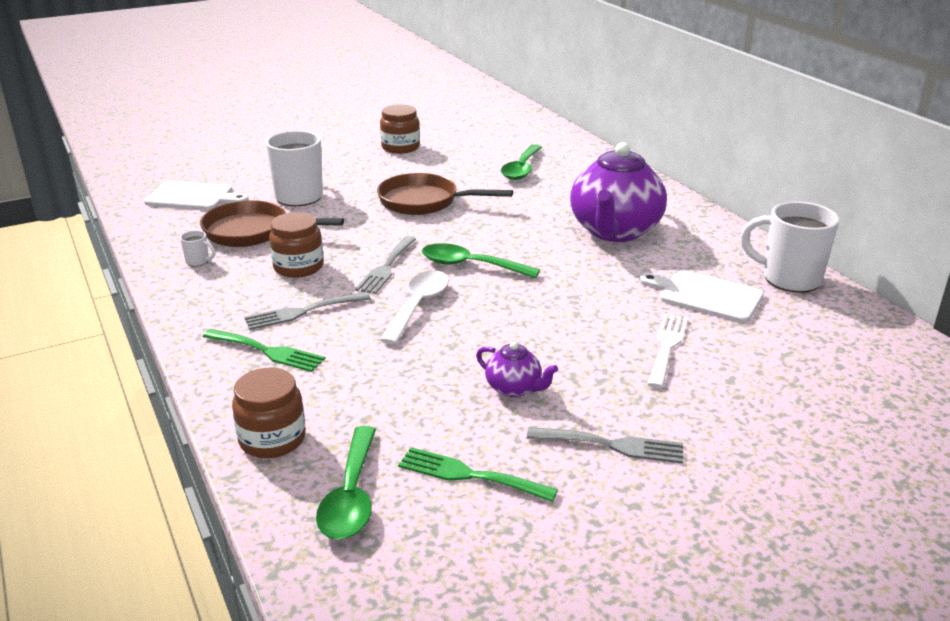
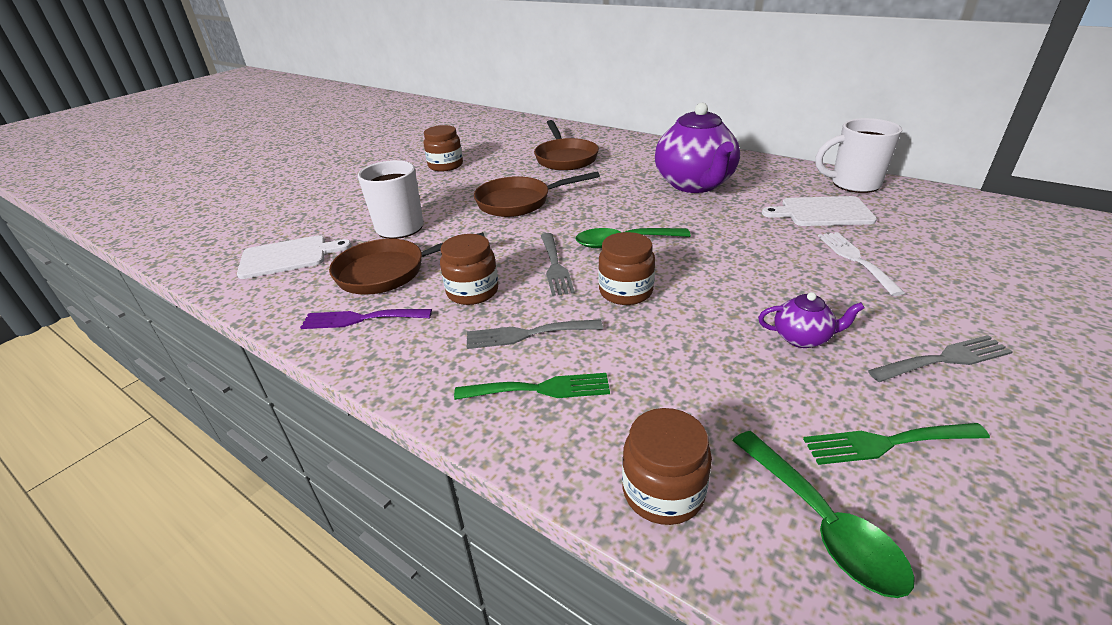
camera: 25 degrees left, 5 degrees up
white mug [180,230,215,267] -> purple fork [300,309,432,329]
grey fork [244,292,371,330] -> grey fork turned 45 degrees clockwise [467,319,603,349]
white spoon [380,270,449,344] -> brown jar [598,232,655,305]
green spoon [501,144,542,180] -> brown pan [534,120,599,171]

